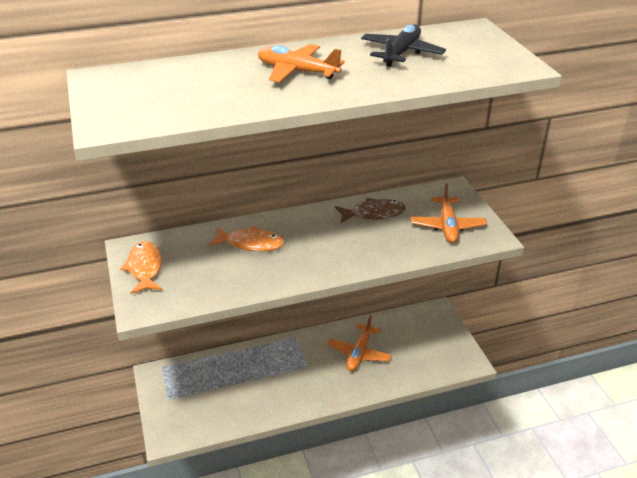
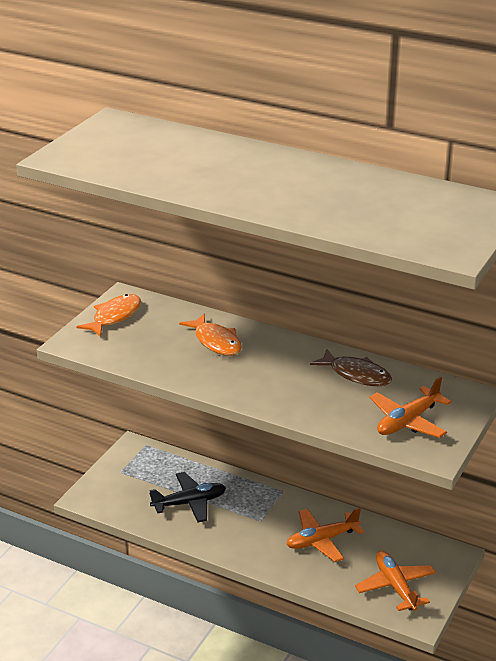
camera: 45 degrees right, 5 degrees down
orange plane [258,44,345,83] -> orange plane moved to [355,551,436,611]
black plane [361,24,446,67] -> black plane moved to [149,472,226,522]

